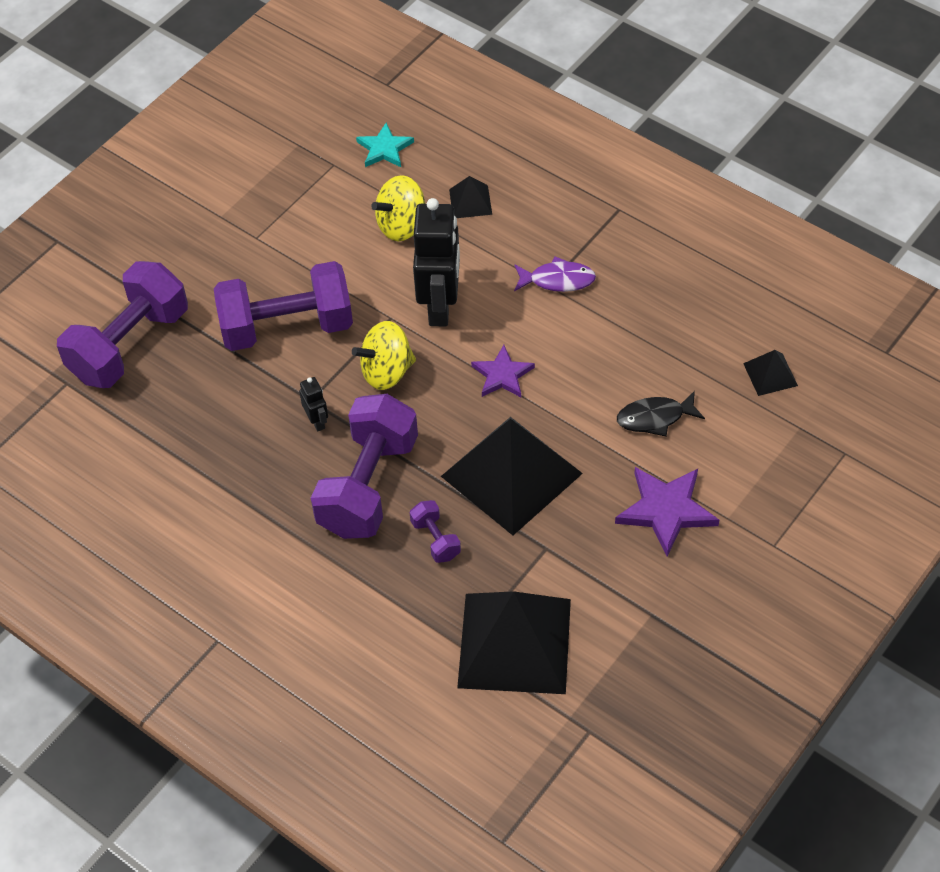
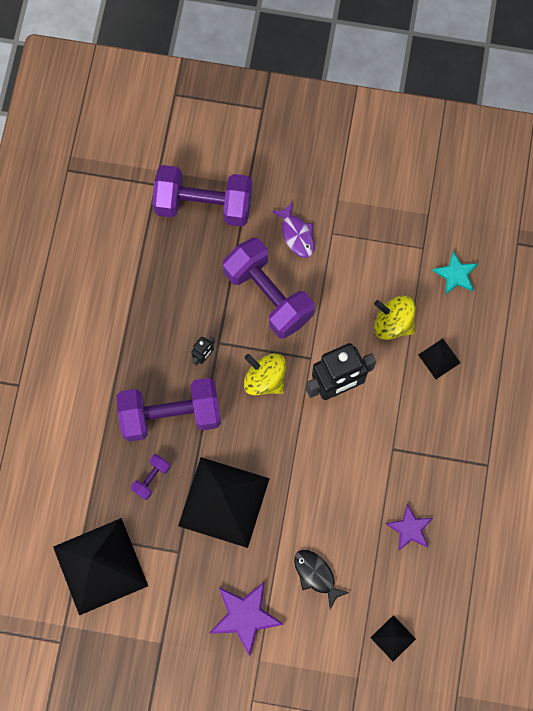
camera: 60 degrees right, 20 degrees up
purple star [471,345,535,397] -> purple star moved to [386,504,433,551]
purple fish [514,256,596,292] -> purple fish moved to [271,201,315,258]

